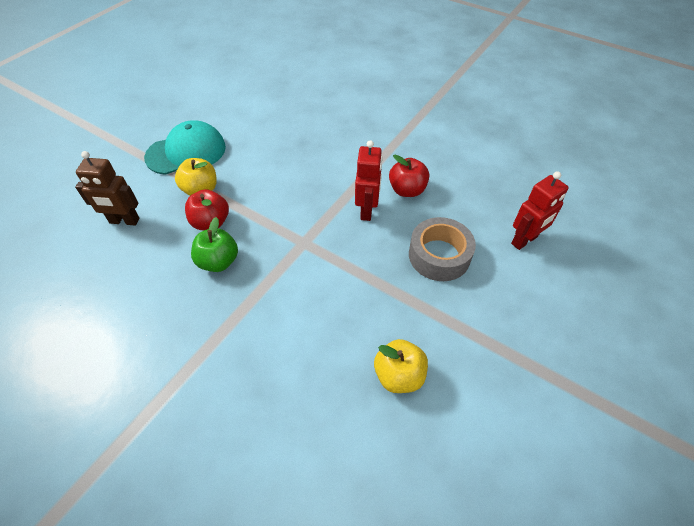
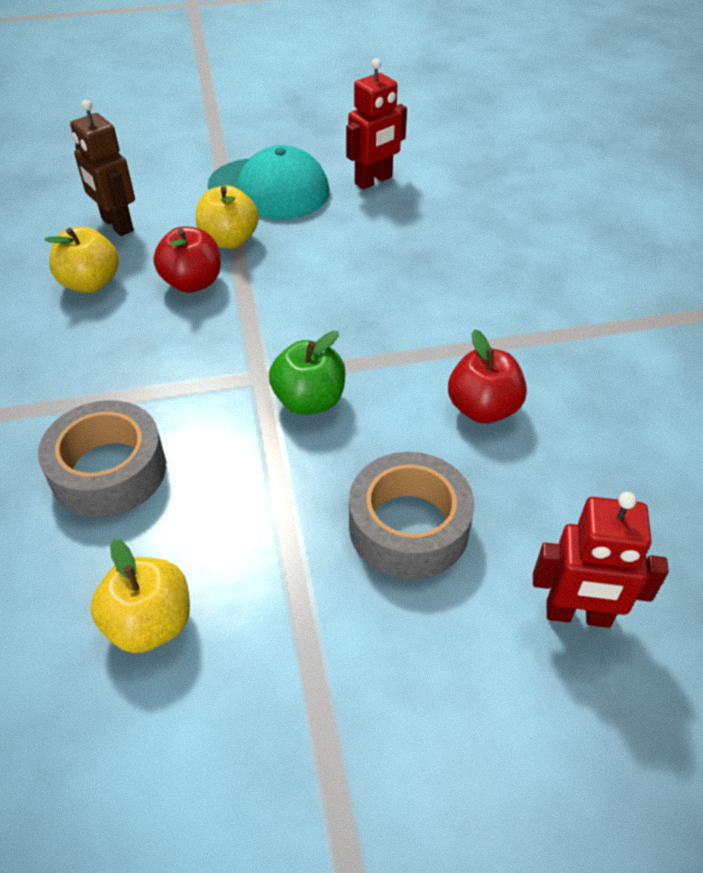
camera: 45 degrees right, 5 degrees down
green apple [191,217,238,272] -> green apple moved to [269,331,345,415]
red robot [355,140,383,221] -> red robot moved to [346,59,407,190]
none -> grey tape [38,400,166,518]
none -> yellow apple [45,226,119,293]

